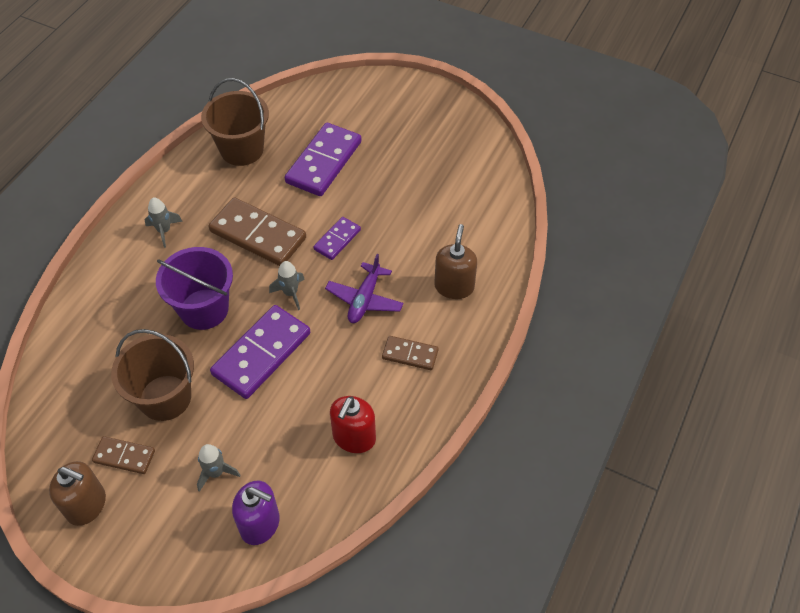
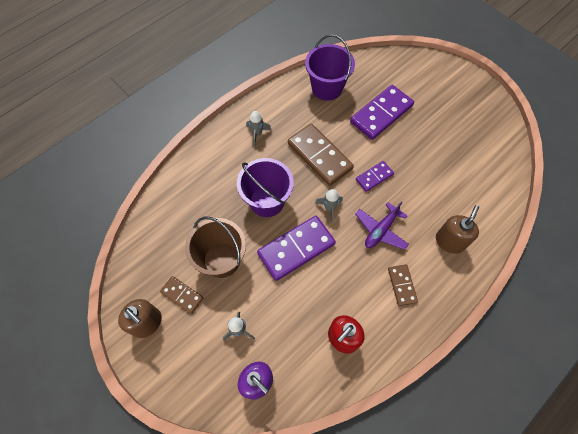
camera: 20 degrees right, 10 degrees up
brown bucket [201,78,269,166] -> purple bucket [305,34,355,101]
brown domino [382,336,439,370] -> brown domino turned 45 degrees clockwise [388,264,418,306]

